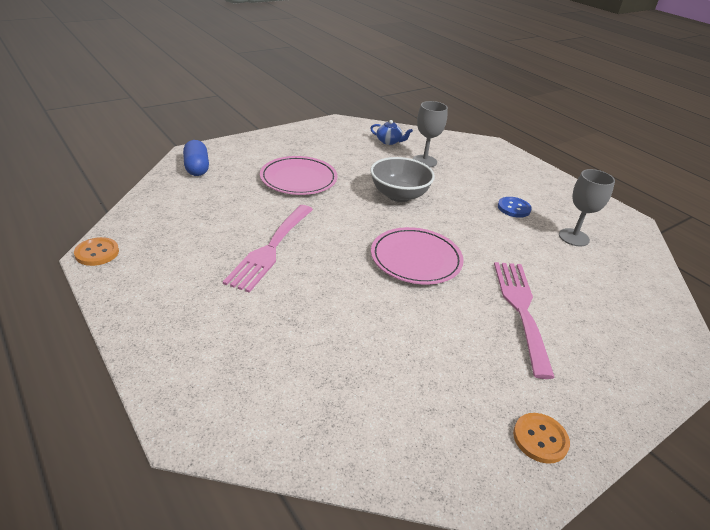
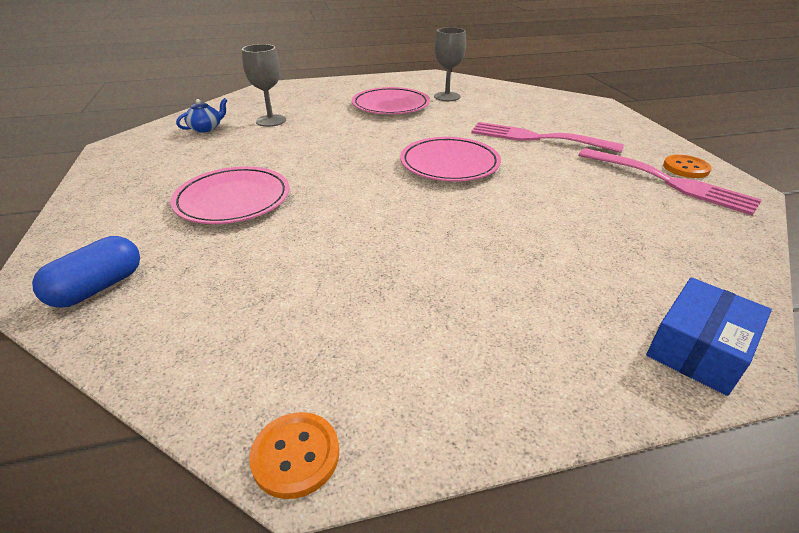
camera: 65 degrees left, 0 degrees up
blue capsule [183,140,209,176] -> blue capsule turned 60 degrees counterclockwise [32,236,140,308]
pink fork [223,205,313,293] -> pink fork moved to [578,148,762,216]
grey bowl [370,157,435,202] -> none
blue button [498,197,532,218] -> pink plate [352,87,430,114]
none -> blue box [646,277,772,396]

